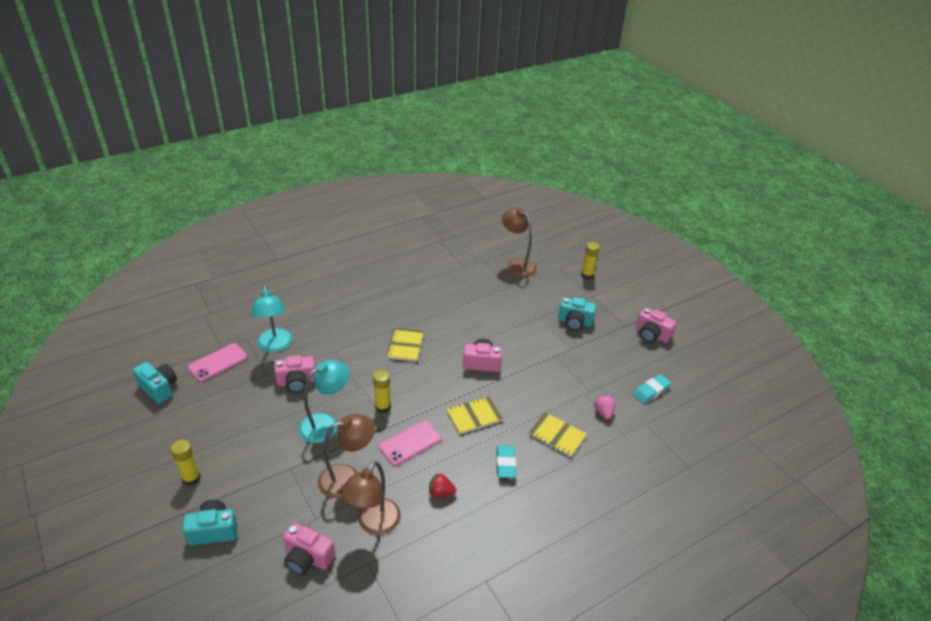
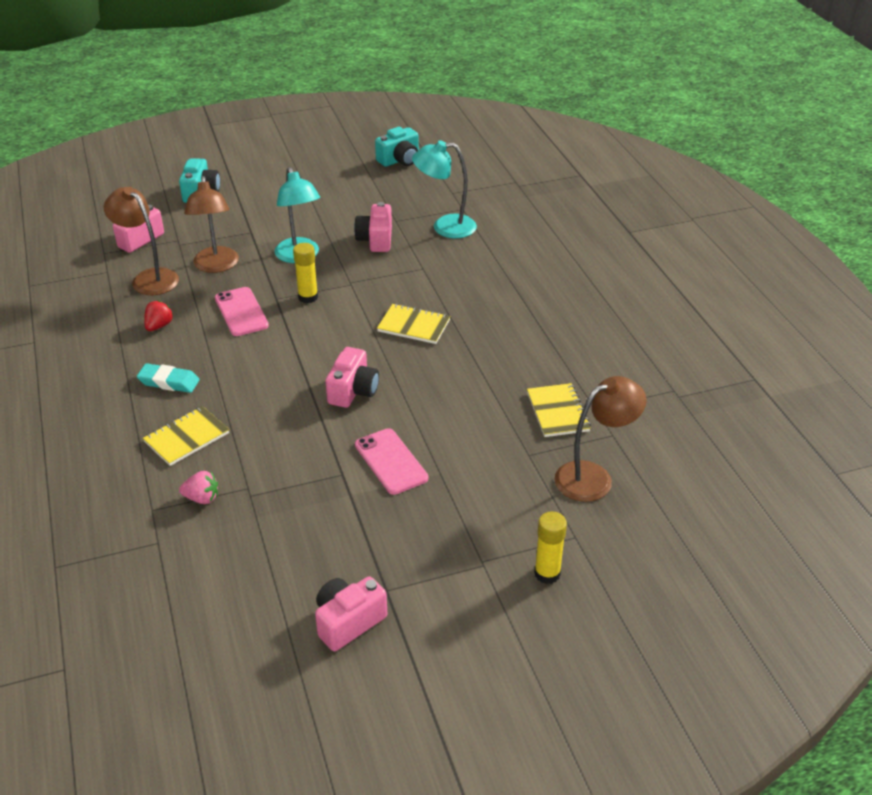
camera: 105 degrees right, 0 degrees up
yellow glue stick [171,440,201,486] -> none
pink phone [188,343,248,382] -> pink phone moved to [355,428,428,495]
yellow notebook [447,396,503,434] -> yellow notebook moved to [527,383,591,437]
turquoise camera [558,297,596,331] -> none
turquoise eraser [633,374,671,404] -> none

